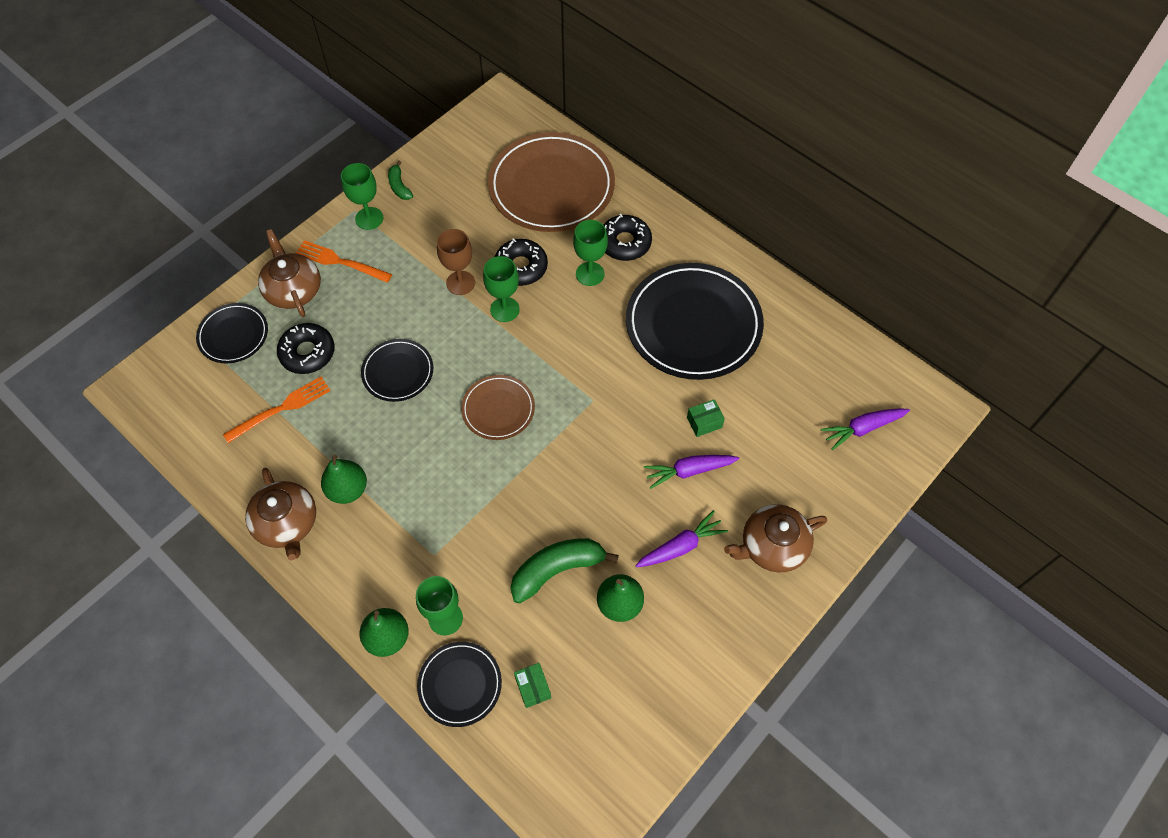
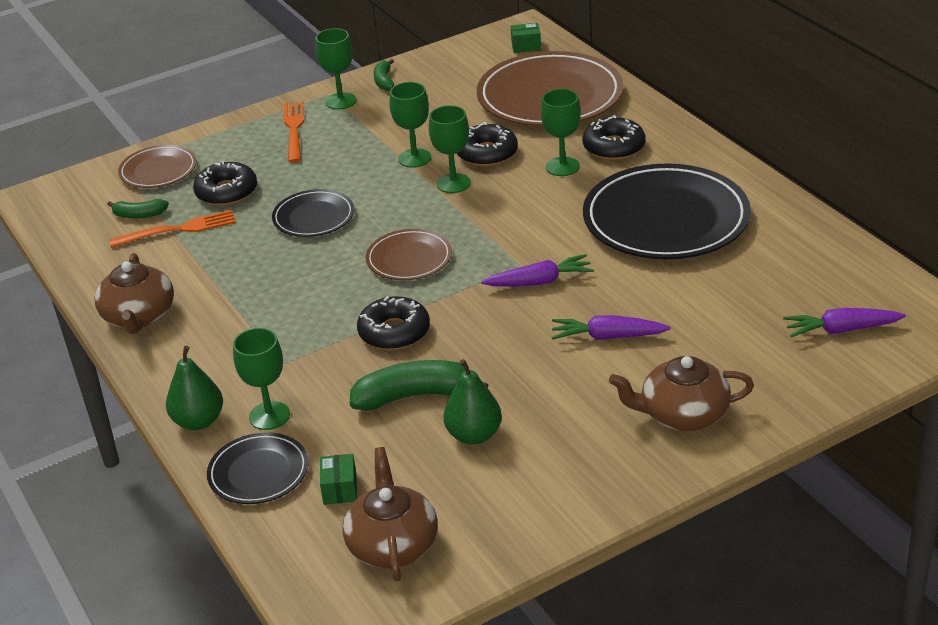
camera: 20 degrees right, 25 degrees down
black plate [196,303,268,363] -> brown plate [118,145,197,188]
brown teapot [258,229,321,317] -> brown teapot moved to [342,447,438,582]
orange fork [295,240,392,283] -> orange fork turned 45 degrees clockwise [284,101,304,163]
green pear [321,455,367,504] -> none
brown goblet [437,229,475,295] -> green goblet [389,82,431,168]
purple carrot [635,510,728,567] -> purple carrot moved to [481,254,594,287]
green box [687,399,725,437] -> green box moved to [511,23,541,53]
none -> green banana [107,199,169,218]
none -> black donut [357,296,430,350]

